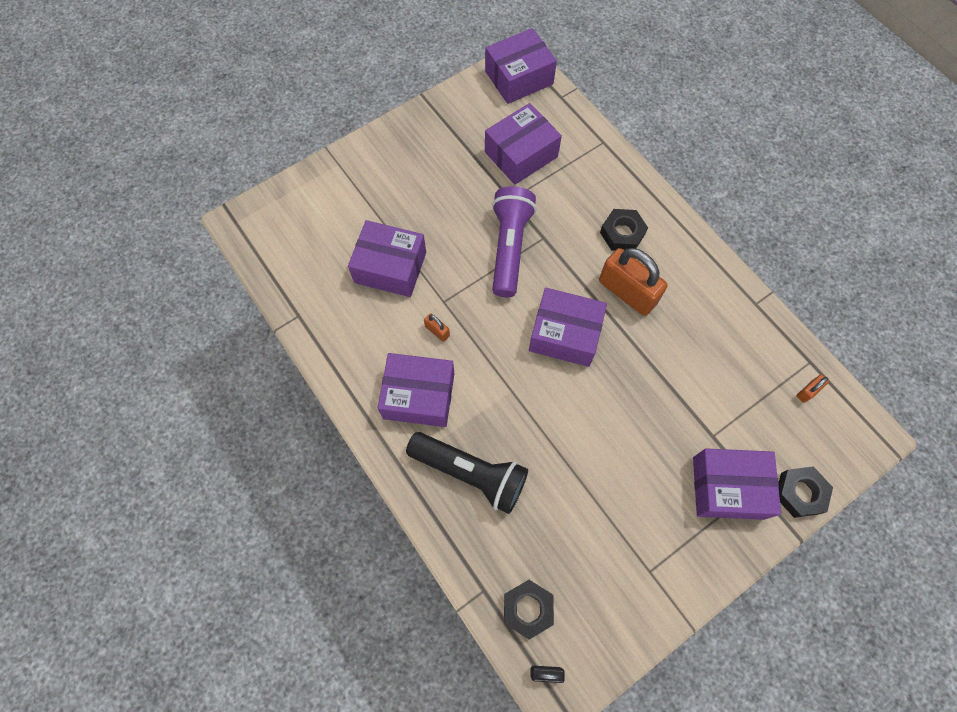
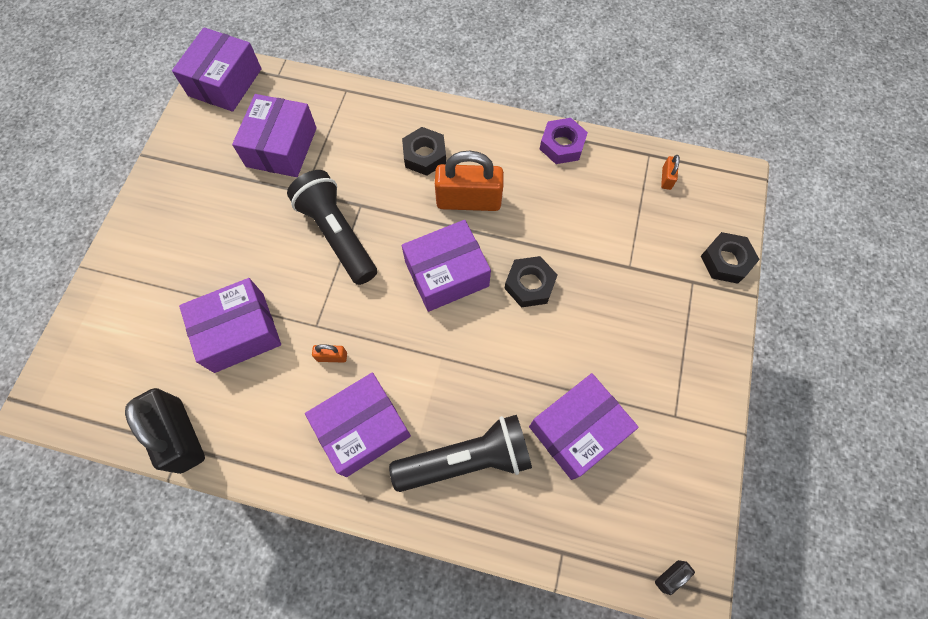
camera: 40 degrees left, 0 degrees up
purple flashlight [492,186,537,297] -> black flashlight [287,170,377,285]
black nut [504,580,554,640] -> black nut moved to [504,256,557,307]
purple box [693,448,781,520] -> purple box moved to [529,373,639,480]
none -> black padlock [125,388,205,474]
none -> purple nut [540,118,588,164]

